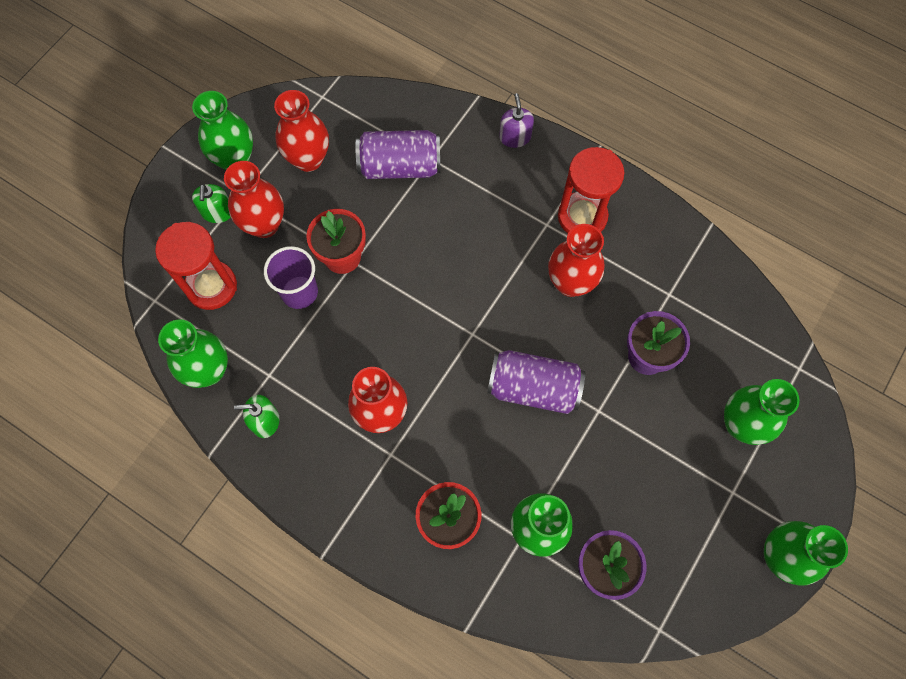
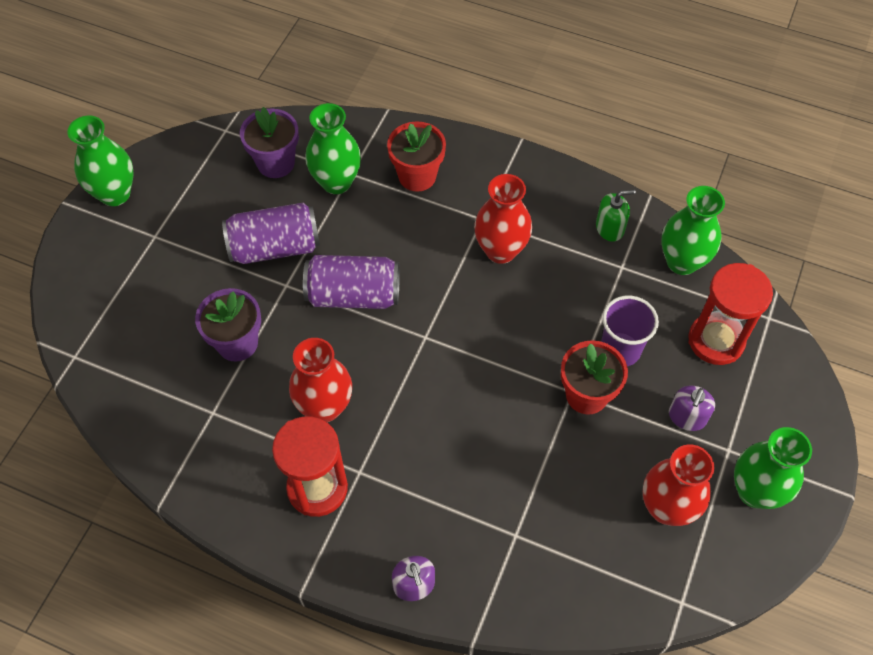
camera: 170 degrees right, 10 degrees down
green soap dispenser [192,184,231,223] -> none
red vase [224,161,284,238] -> purple soap dispenser [669,386,715,431]
purple can [356,130,441,179] -> purple can moved to [222,203,320,264]
green vase [724,379,800,445] -> none

